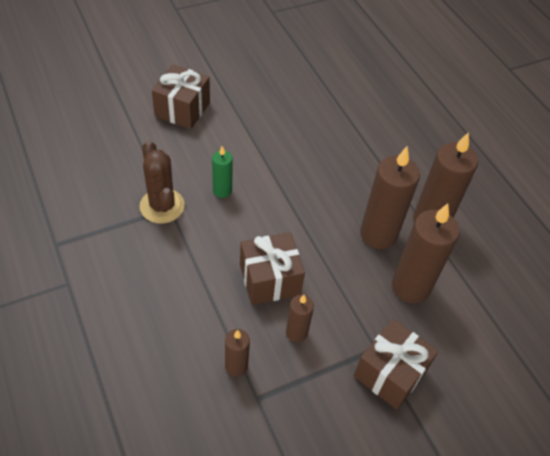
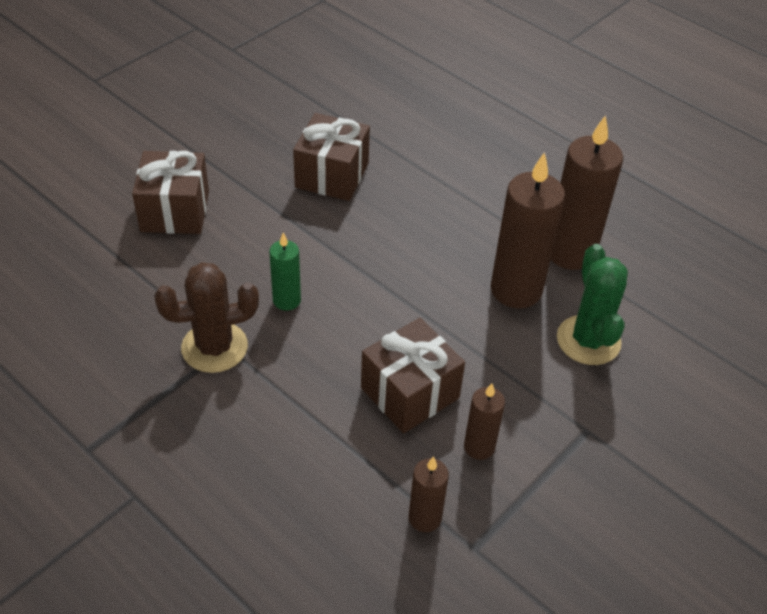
camera: 20 degrees left, 5 degrees down
brown cactus [140,141,185,224] -> brown cactus turned 60 degrees counterclockwise [154,262,259,373]
brown gift [354,319,438,410] -> brown gift moved to [293,113,370,201]
brown candle [392,203,460,304] -> green cactus [557,244,628,365]

